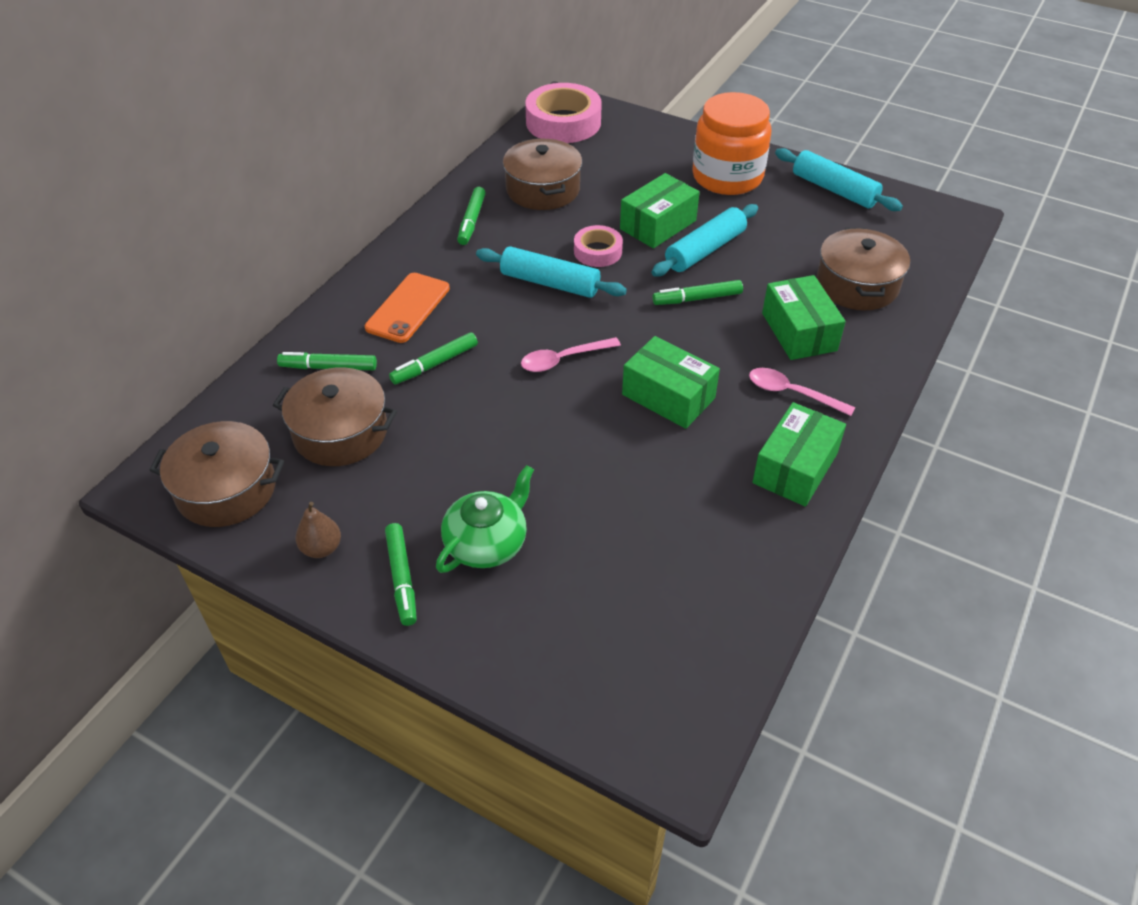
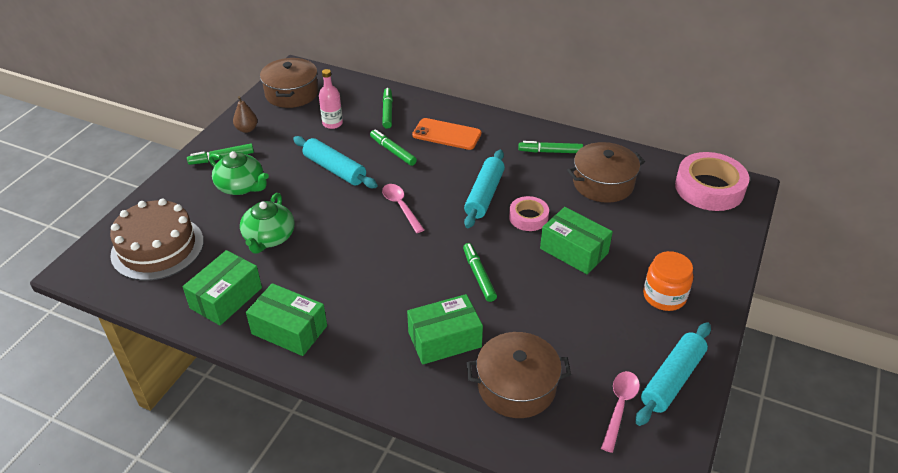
camera: 85 degrees right, 5 degrees down
brown pot [273,367,397,466] -> pink bottle [319,69,343,129]
green box [622,336,720,429] -> green box moved to [183,250,262,326]
turquoise rolling pin [652,204,758,277] -> turquoise rolling pin moved to [293,136,378,188]
orange jar [692,92,771,195] -> orange jar [643,251,693,311], size x0.62
pink spoon [749,368,855,416] -> pink spoon moved to [601,371,640,453]
none -> brown cake [110,199,204,281]
none -> green teapot [240,193,295,254]

